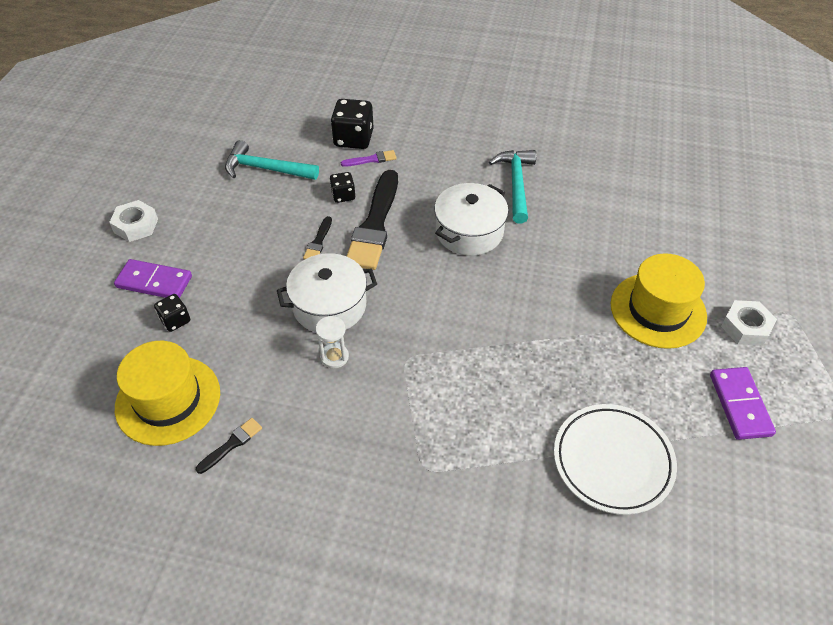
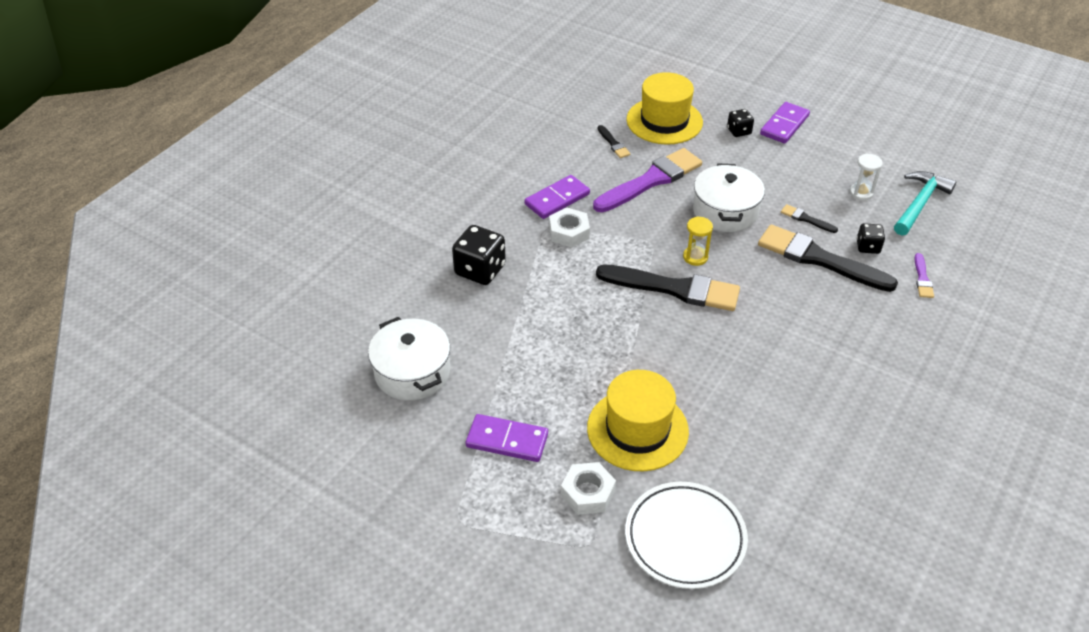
camera: 110 degrees right, 5 degrees down
white nut [109,200,158,242] -> white nut moved to [549,208,590,247]
white hourglass [316,316,349,369] -> white hourglass moved to [849,153,883,201]
black dice [331,99,374,149] -> black dice moved to [452,225,506,285]
white pot [434,183,509,256] -> white pot moved to [368,317,450,401]
turquoise hammer [489,150,536,223] -> none
white plate [554,404,677,515] -> white plate moved to [625,482,748,589]
none -> purple domino [525,175,590,219]
none -> purple brush [593,148,702,212]
none -> black brush [596,265,740,311]
none -> yellow hourglass [683,216,713,266]

